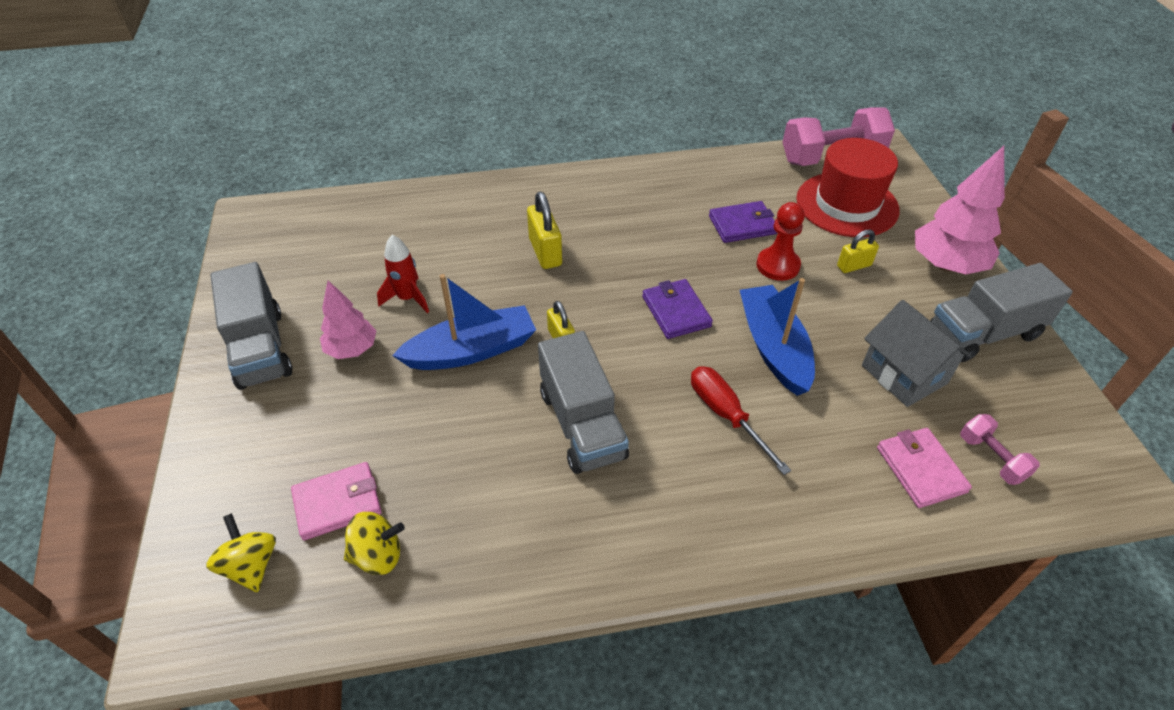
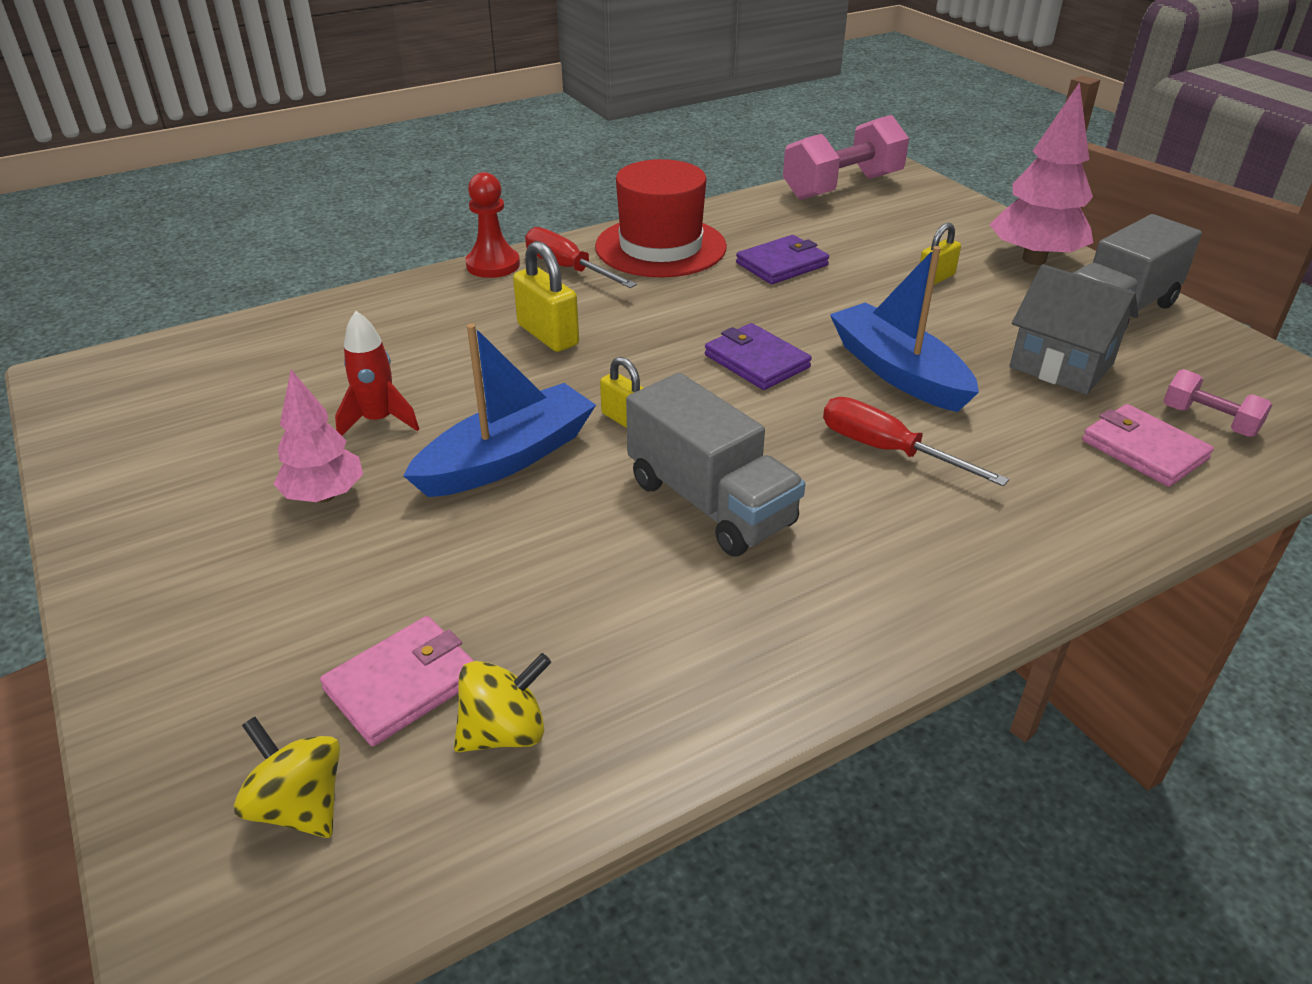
camera: 20 degrees left, 10 degrees down
grey truck [210,262,292,390] -> none
red pawn [756,202,805,281] -> red pawn moved to [465,172,520,278]
red hat [796,138,899,237] -> red hat moved to [595,159,727,277]
none -> red screwdriver [525,227,637,288]

